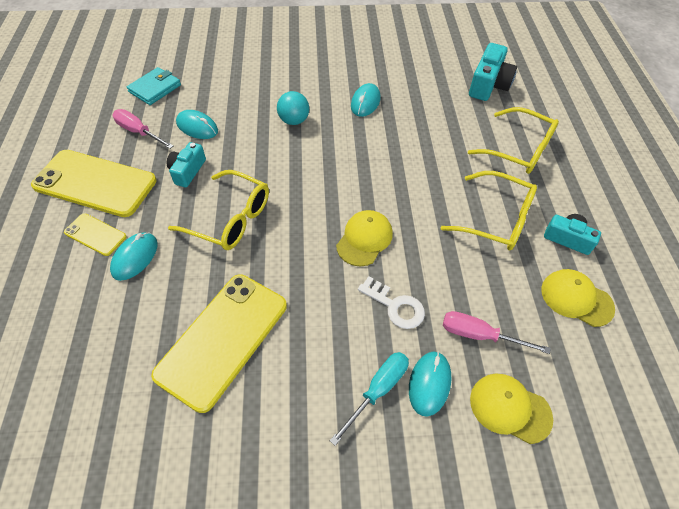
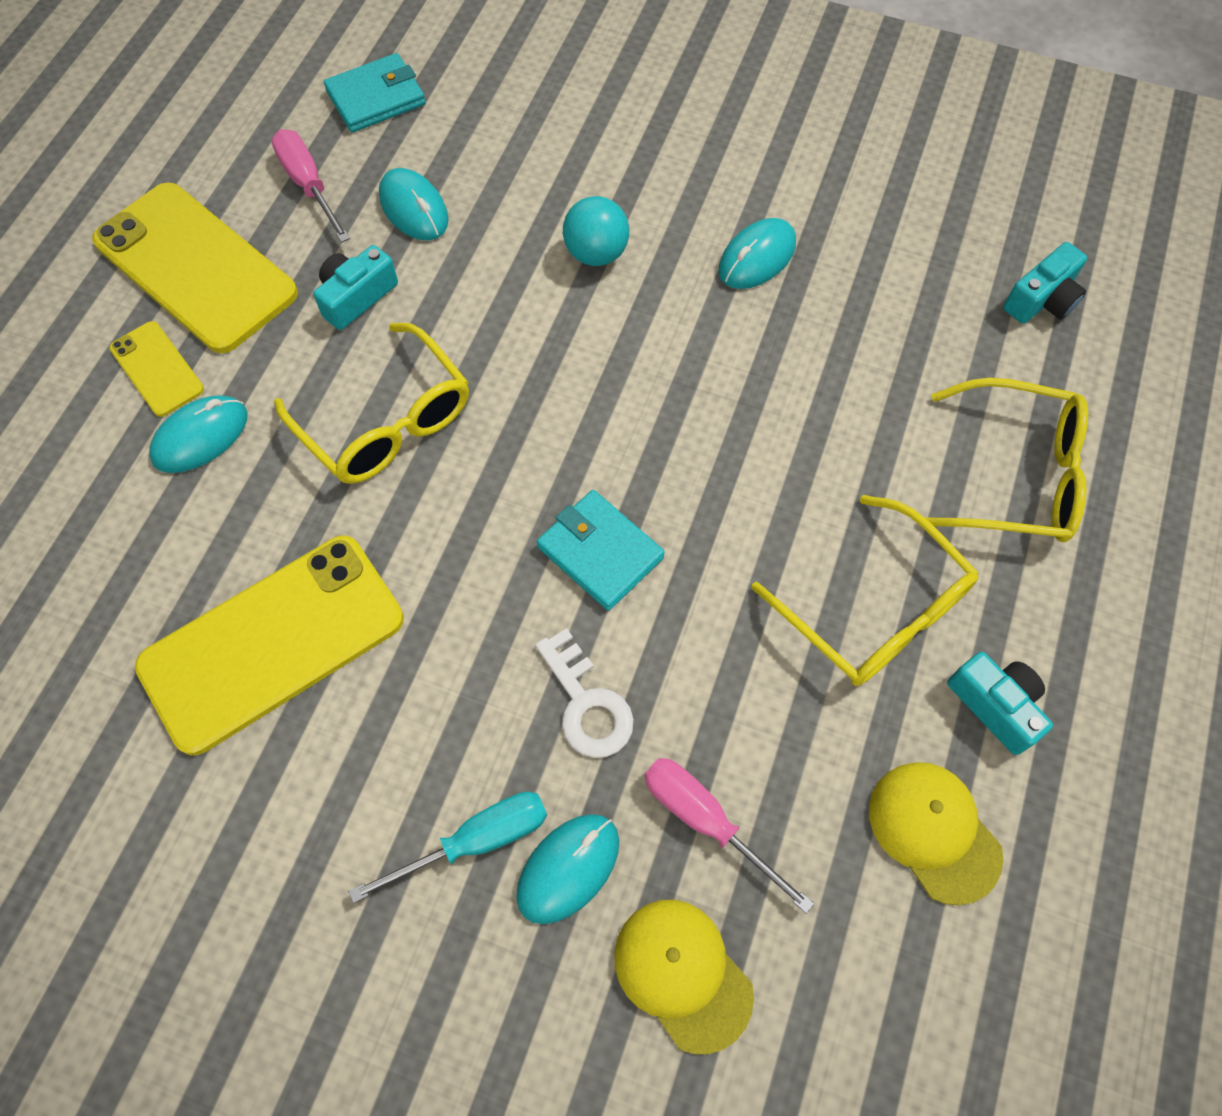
camera: 25 degrees right, 10 degrees up
yellow cap [336,210,393,266] -> turquoise wallet [537,490,665,611]
yellow glasses [468,107,559,174] -> yellow glasses turned 45 degrees counterclockwise [924,378,1088,542]
turquoise camera [469,43,517,101] -> turquoise camera [1003,242,1087,324], size x0.65

